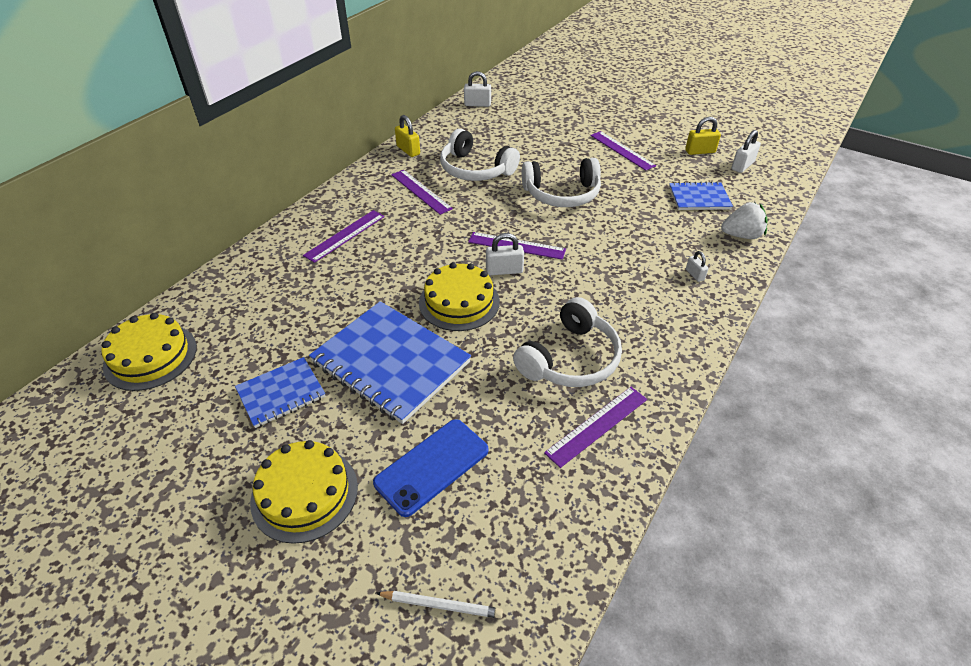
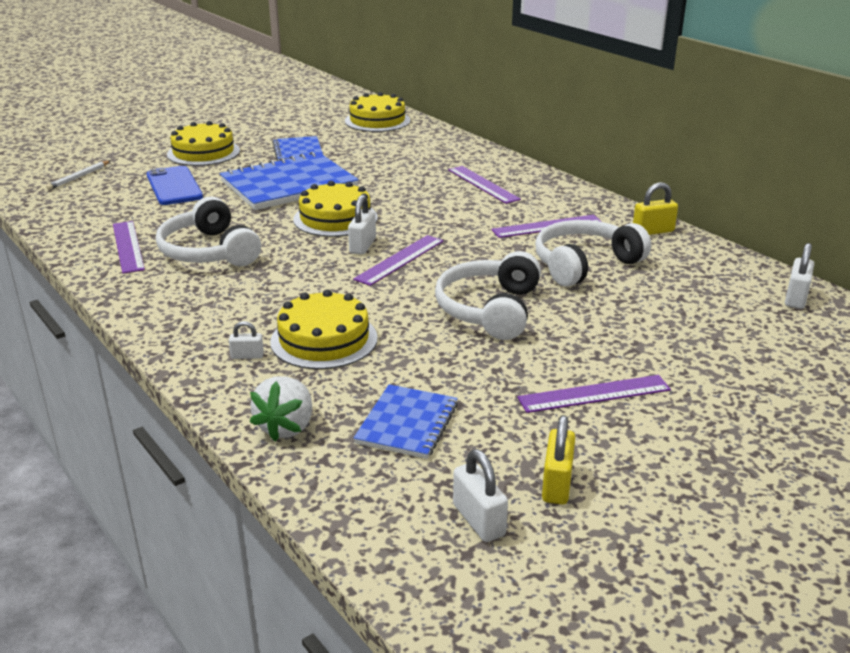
camera: 110 degrees right, 15 degrees down
none -> yellow cake [270,289,378,369]

